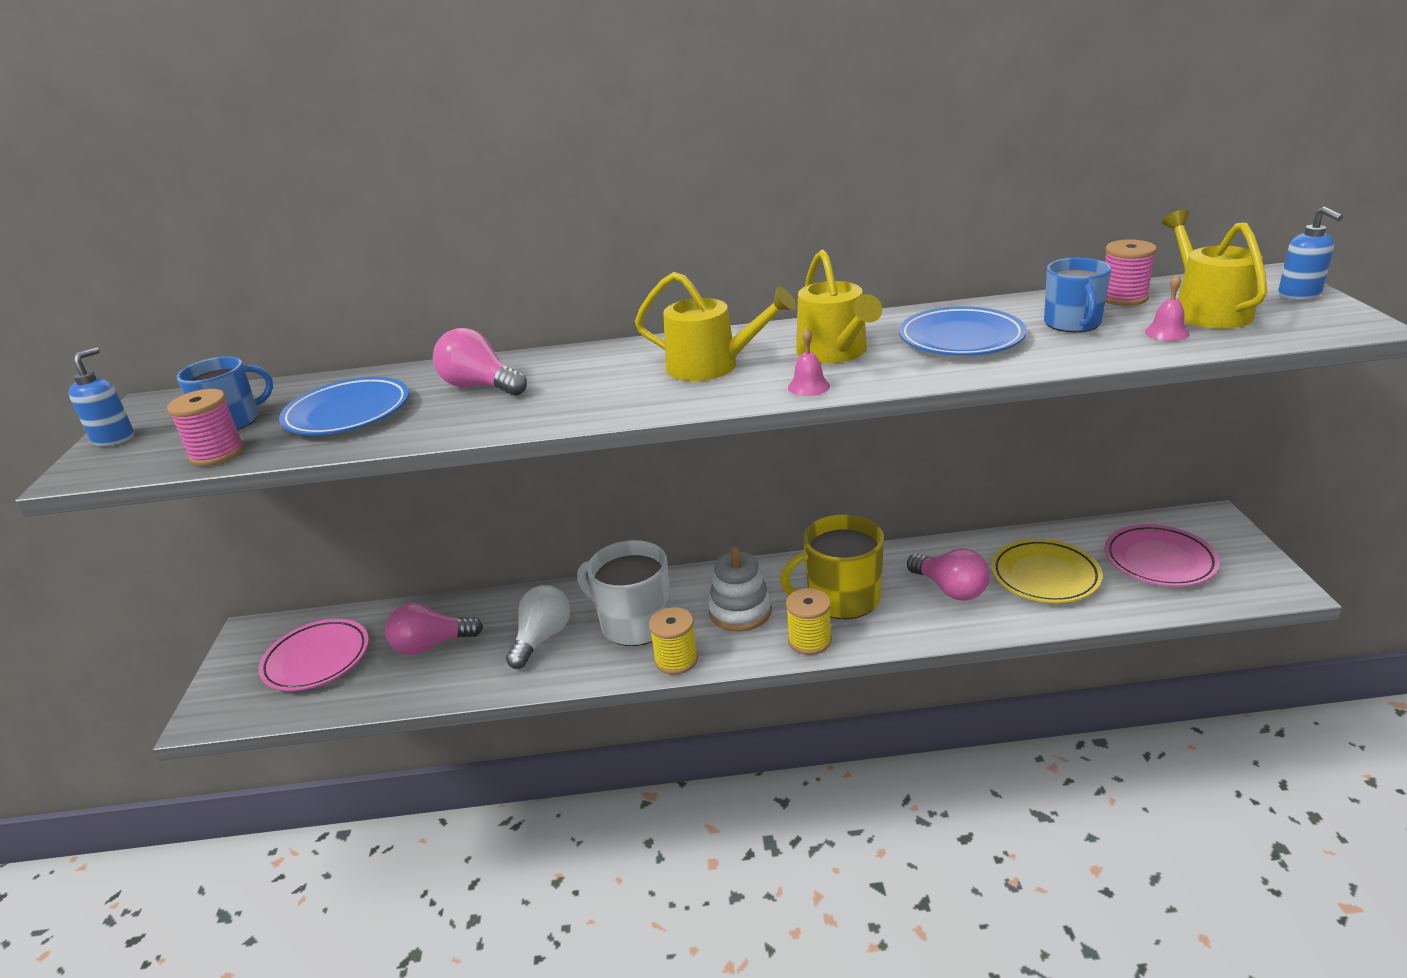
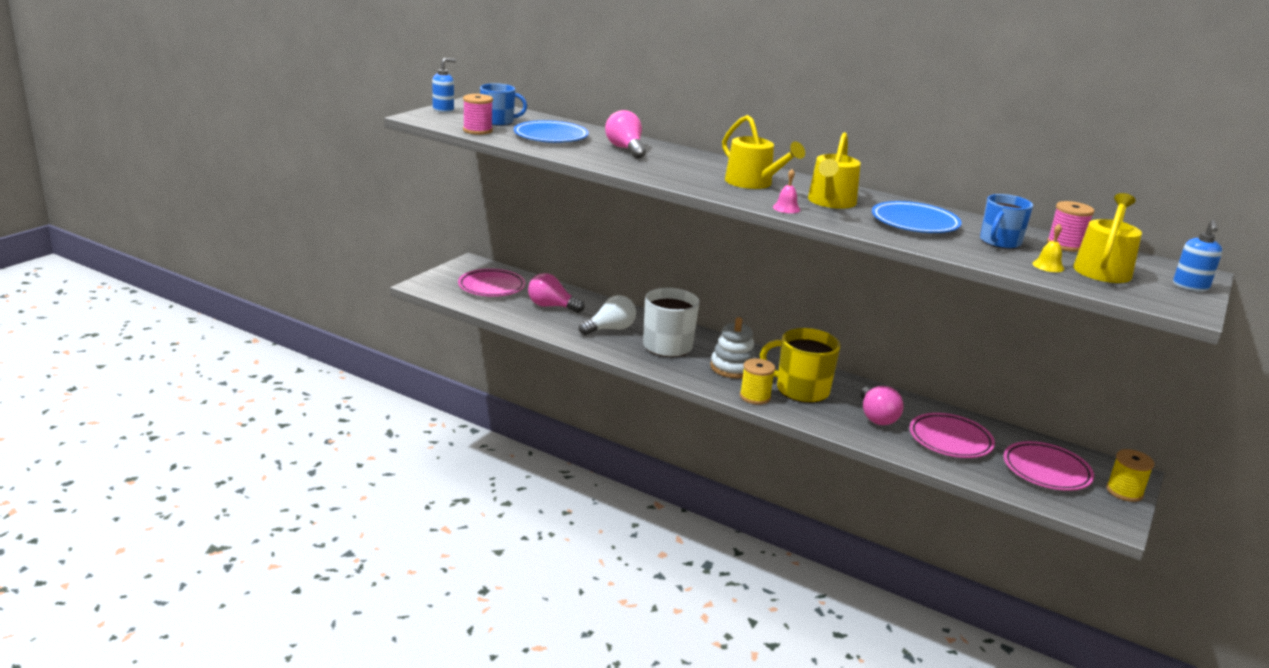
camera: 30 degrees right, 5 degrees down
yellow spool [649,607,698,675] -> yellow spool moved to [1106,449,1154,502]
yellow plate [991,539,1103,603] -> pink plate [910,413,995,458]
pink bell [1145,274,1190,341] -> yellow bell [1032,224,1064,272]

